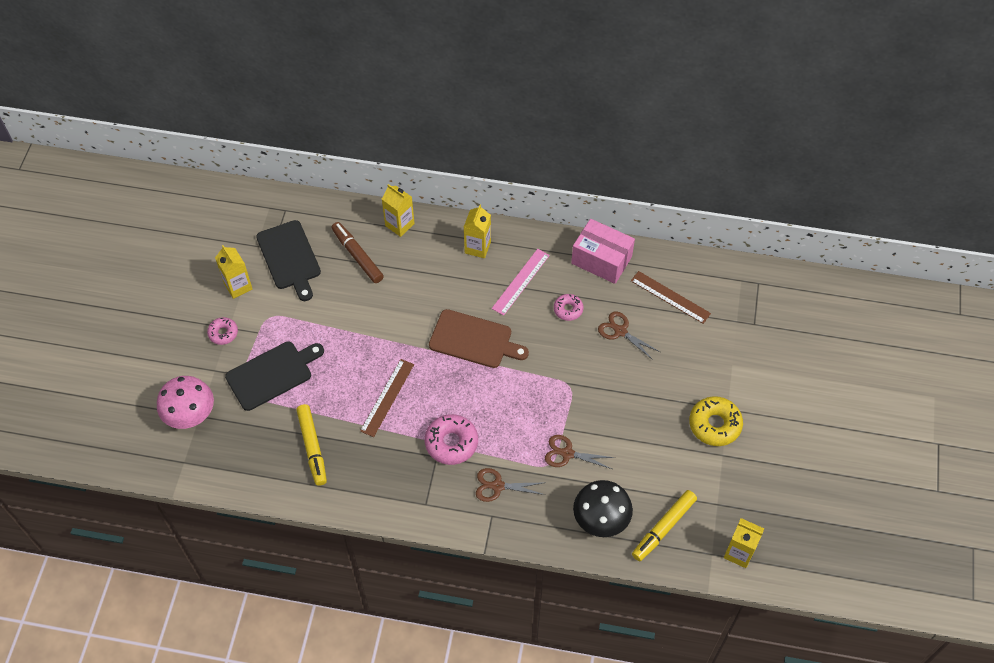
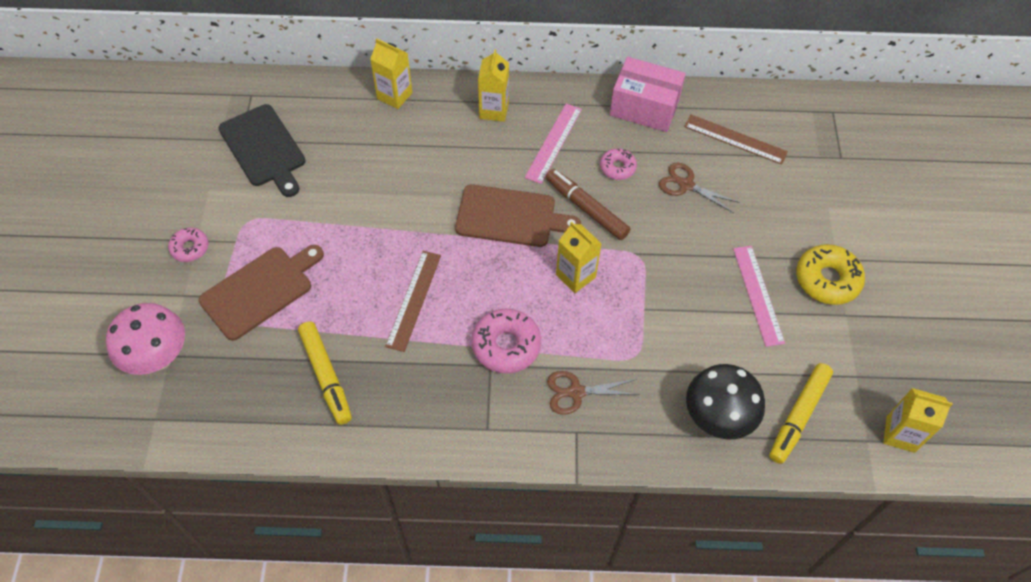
camera: 10 degrees left, 0 degrees up
yellow carton [215,245,252,299] -> yellow carton moved to [556,222,602,293]
black cutting board [225,342,324,411] -> brown cutting board [199,245,324,341]
brown marker [331,222,384,283] -> brown marker moved to [546,169,630,240]
brown scissors [545,435,615,469] -> none
none -> pink ruler [733,246,785,347]

